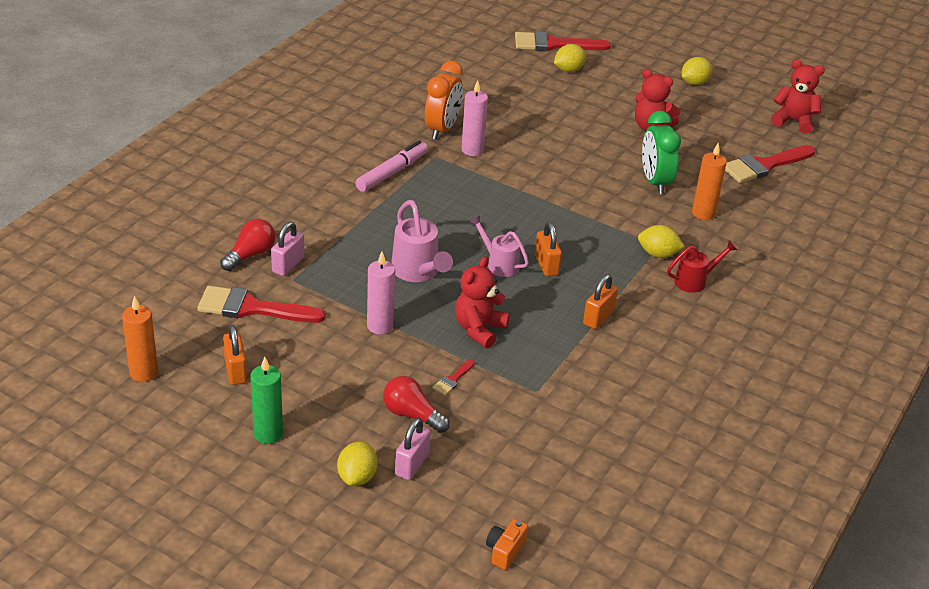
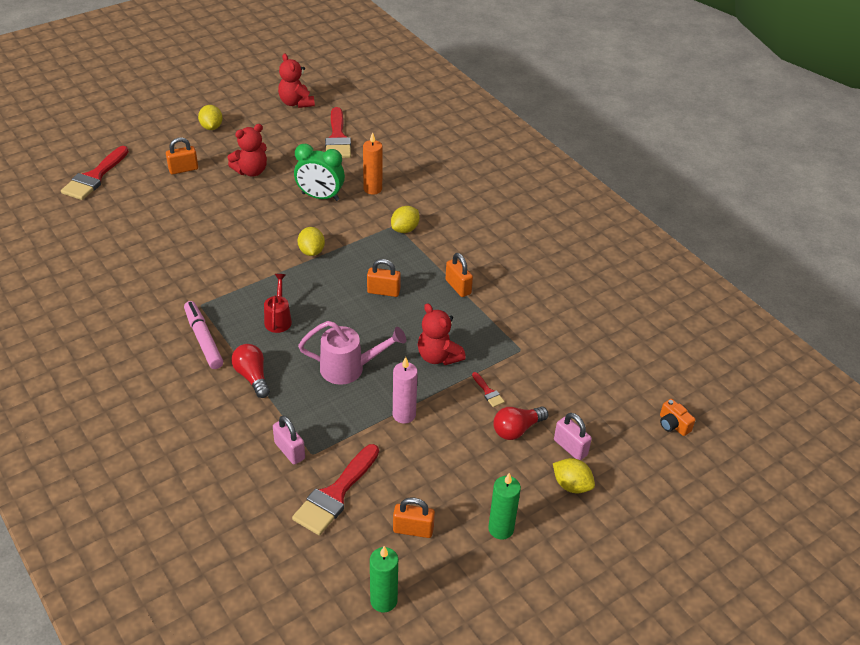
camera: 65 degrees left, 5 degrees up
orange candle [122,296,158,382] -> green candle [370,546,398,612]
red light bulb [220,219,275,271] -> red light bulb moved to [231,344,270,398]
orange clock [425,61,463,140] -> none
pink candle [461,80,488,156] -> none
pink watering can [470,215,529,277] -> none
yellow lemon [554,44,586,72] -> yellow lemon moved to [298,227,325,256]
red watering can [667,241,737,293] -> red watering can moved to [264,274,292,333]
red teddy bear [771,60,825,134] -> red teddy bear turned 75 degrees counterclockwise [278,53,315,108]
none -> orange padlock [166,137,198,174]

